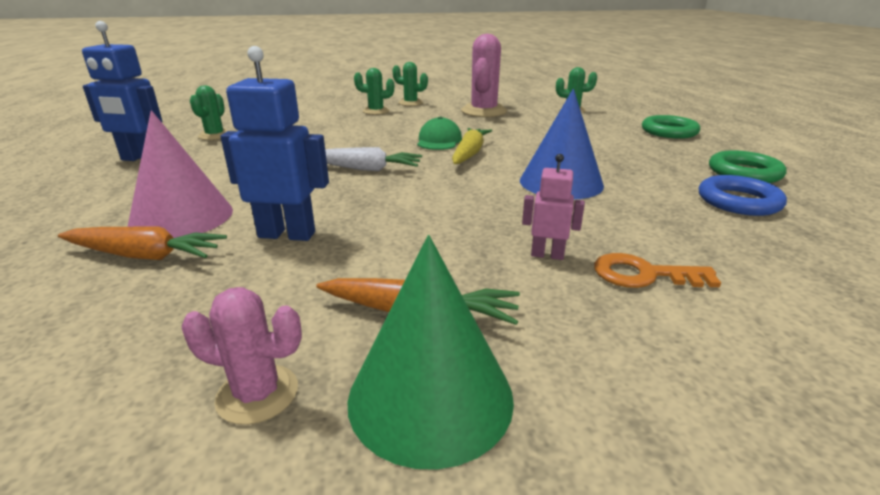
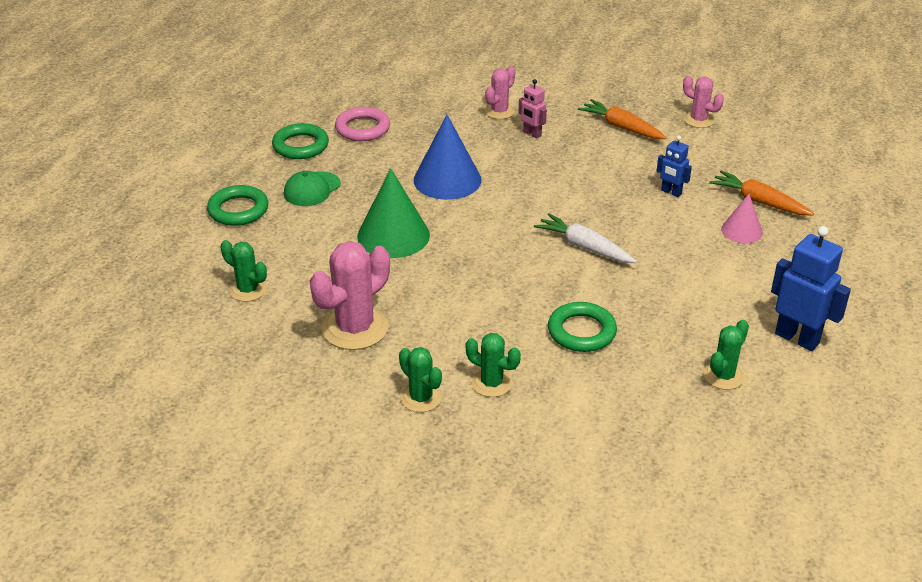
camera: 150 degrees left, 10 degrees up
pink cone [128,110,233,238] -> pink cone [721,194,763,243], size x0.57
blue robot [221,46,329,241] -> blue robot [657,136,692,197], size x0.55
green cone [347,235,514,470] -> green cone moved to [357,168,430,258]
green cap [417,117,462,150] -> green cap moved to [284,171,341,206]
yellow carrot [452,128,492,164] -> none
orange key [594,253,721,288] -> pink cactus [485,66,515,119]
blue ring [699,175,787,216] -> pink ring [335,107,390,141]
none -> green ring [548,302,617,352]

